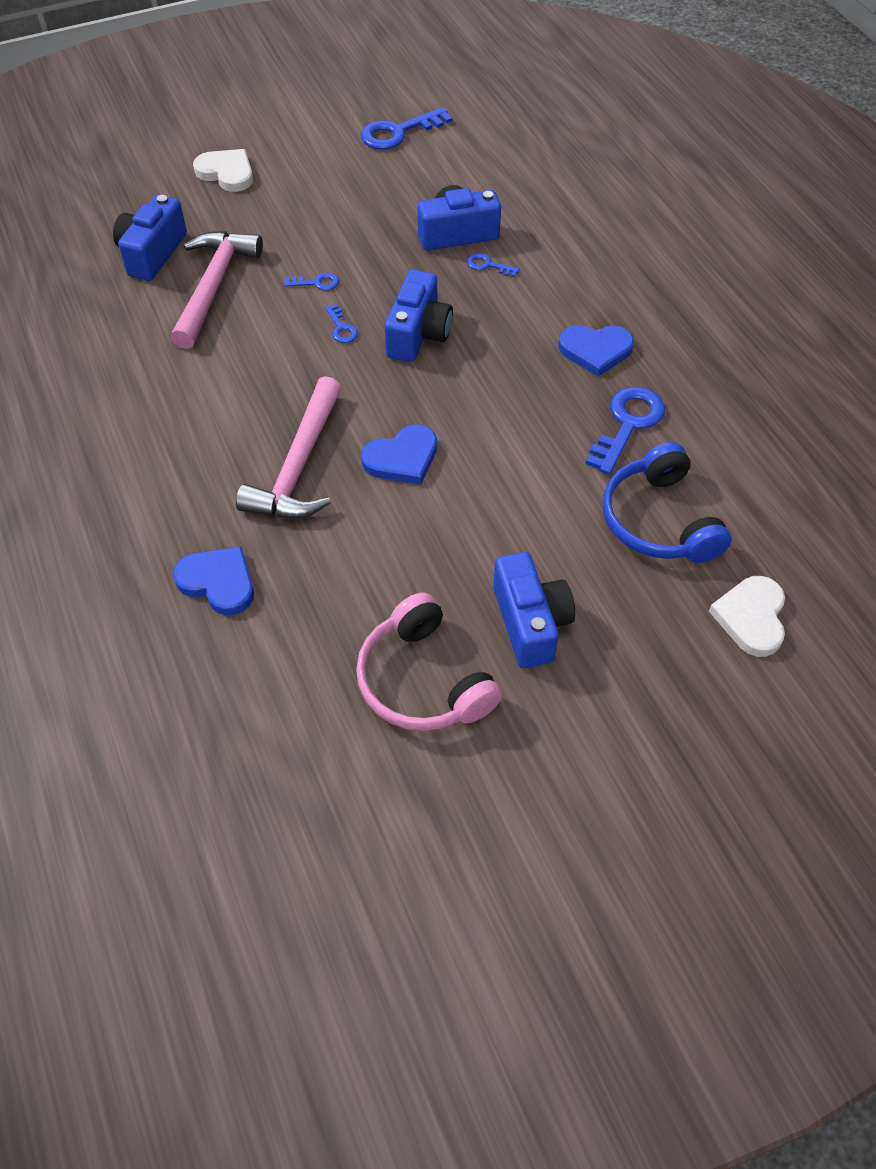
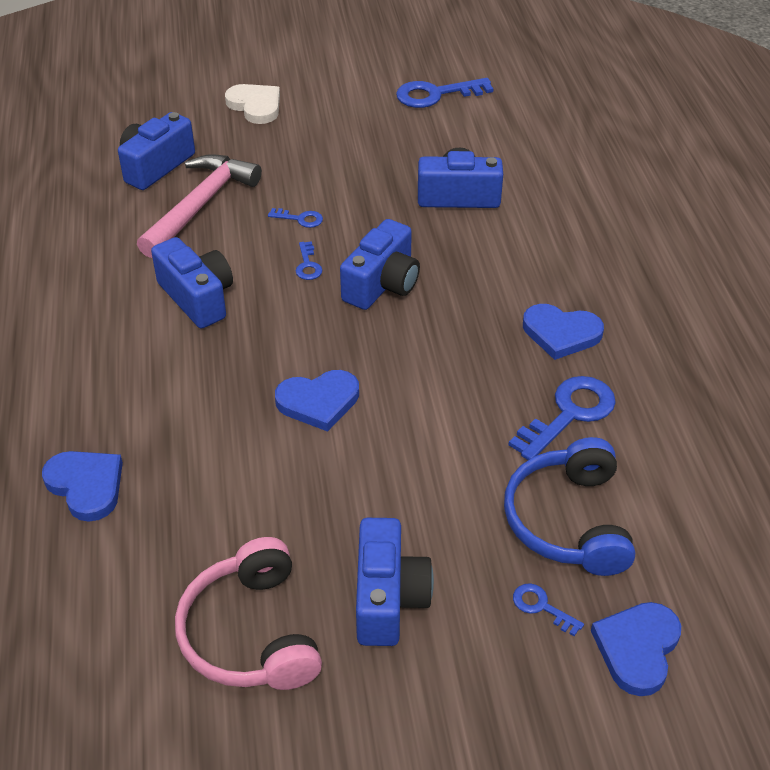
camera: 15 degrees right, 10 degrees down
pink hammer [236,376,342,518] -> none
blue key [467,253,519,277] -> blue key moved to [513,583,584,636]
white heart [709,576,785,657] -> blue heart [591,602,681,696]
none -> blue camera [151,237,233,329]

